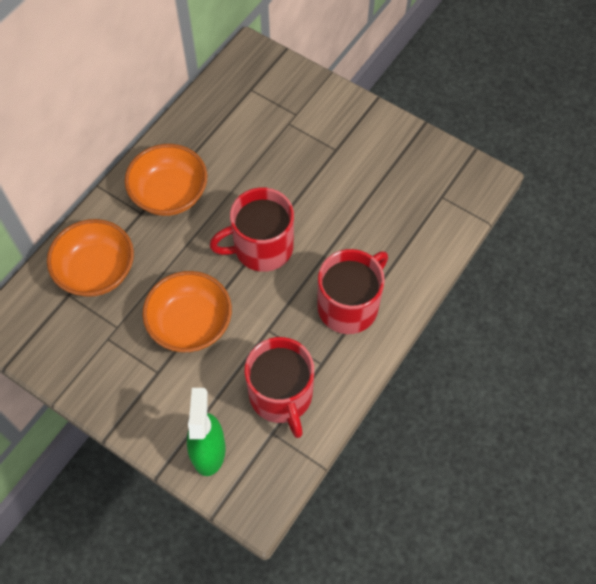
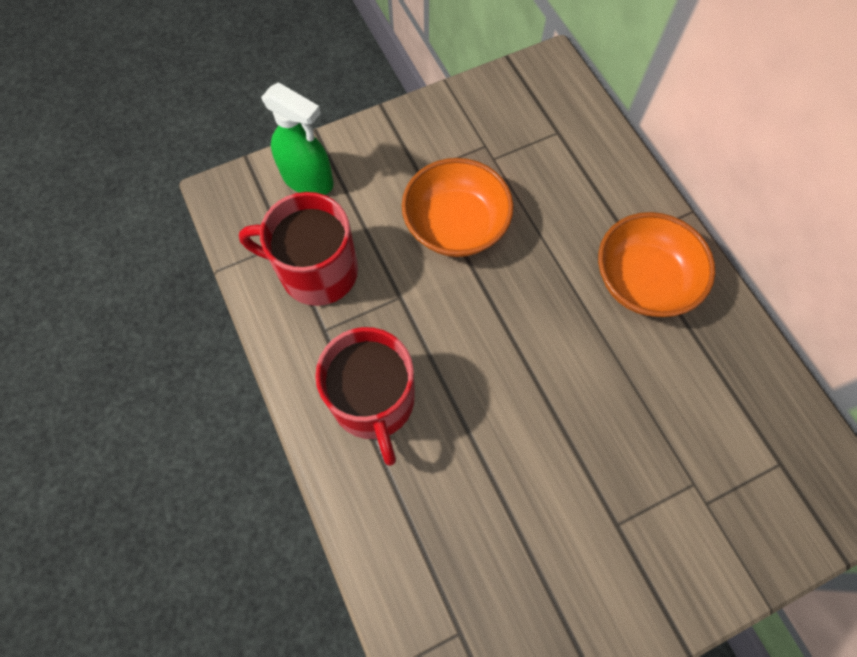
camera: 120 degrees right, 5 degrees up
orange bowl [47,219,134,297] -> none
red mug [209,187,294,272] -> none

